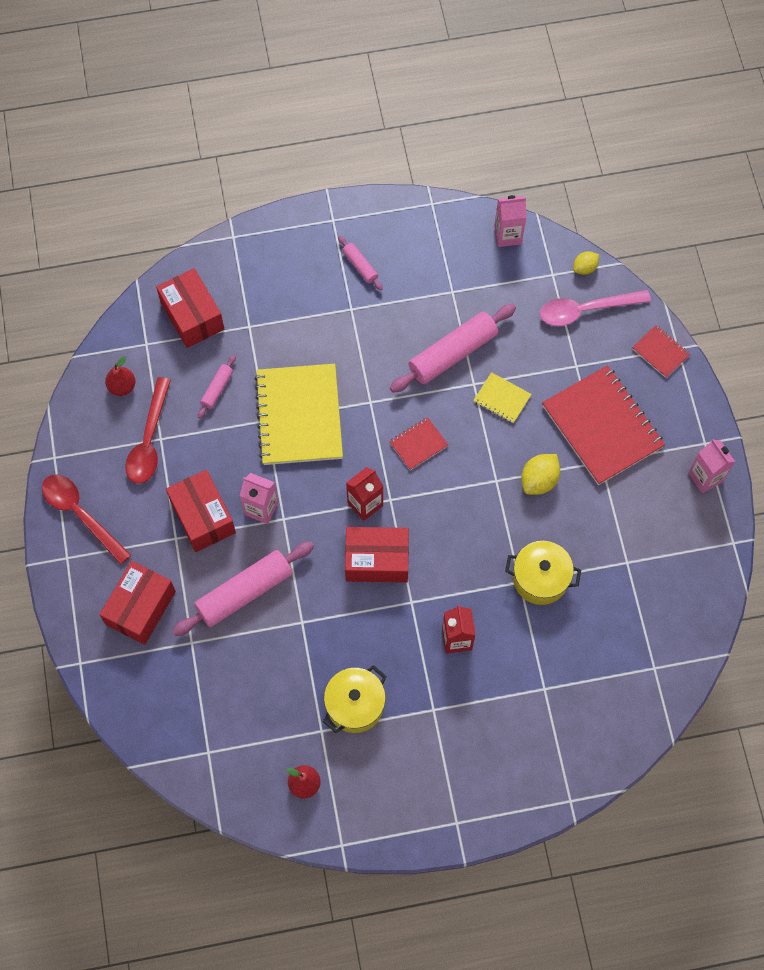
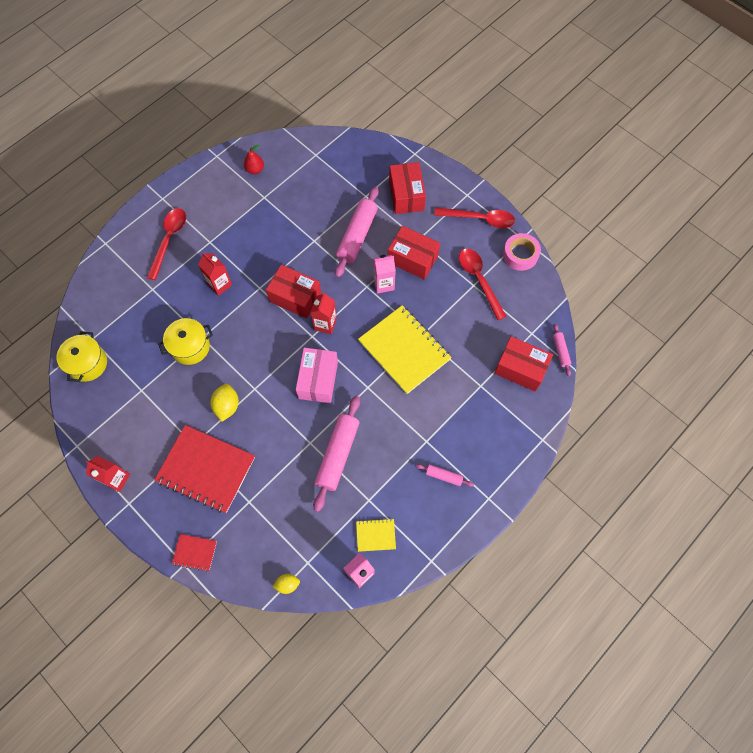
camera: 145 degrees right, 0 degrees up
red pear [105,356,135,396] -> none
pink rolling pin [198,355,236,419] -> pink rolling pin moved to [553,324,571,376]
yellow pot [323,665,387,733] -> yellow pot moved to [57,331,107,382]
red box [345,527,409,583] -> red box turned 60 degrees clockwise [266,265,321,319]
red notebook [389,417,448,470] -> pink box [296,348,338,403]
yellow notebook [473,372,532,423] -> yellow notebook moved to [356,518,396,552]
pink spoon [540,290,651,326] -> none
yellow lemon [573,251,599,275] -> yellow lemon turned 60 degrees clockwise [272,574,300,594]
pink carton [688,439,735,493] -> red carton [86,456,130,492]
none -> red spoon [147,208,186,280]
none -> pink tape [503,233,541,271]

